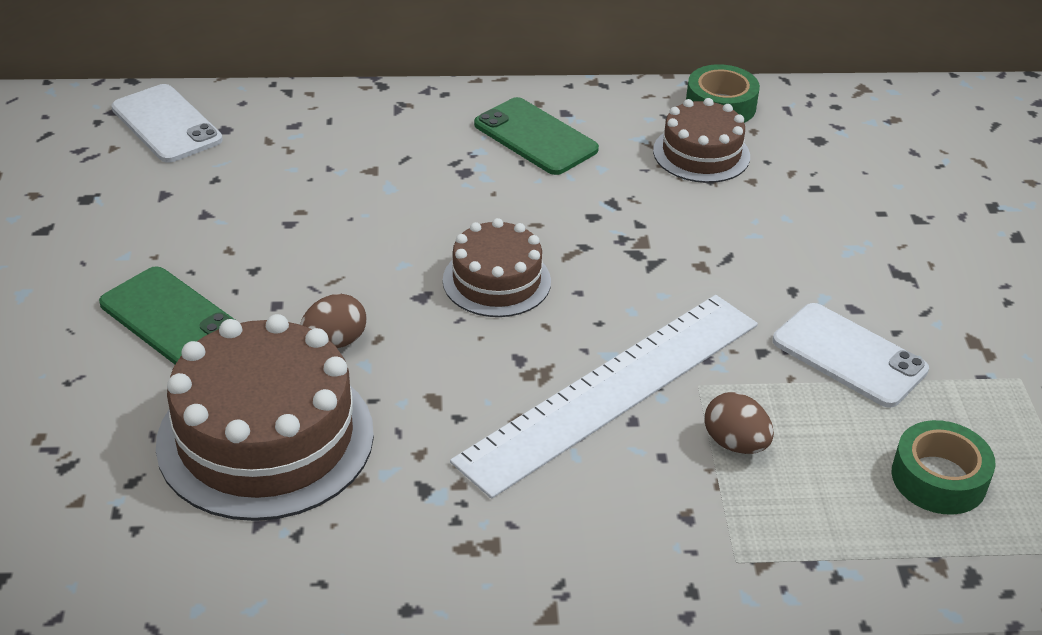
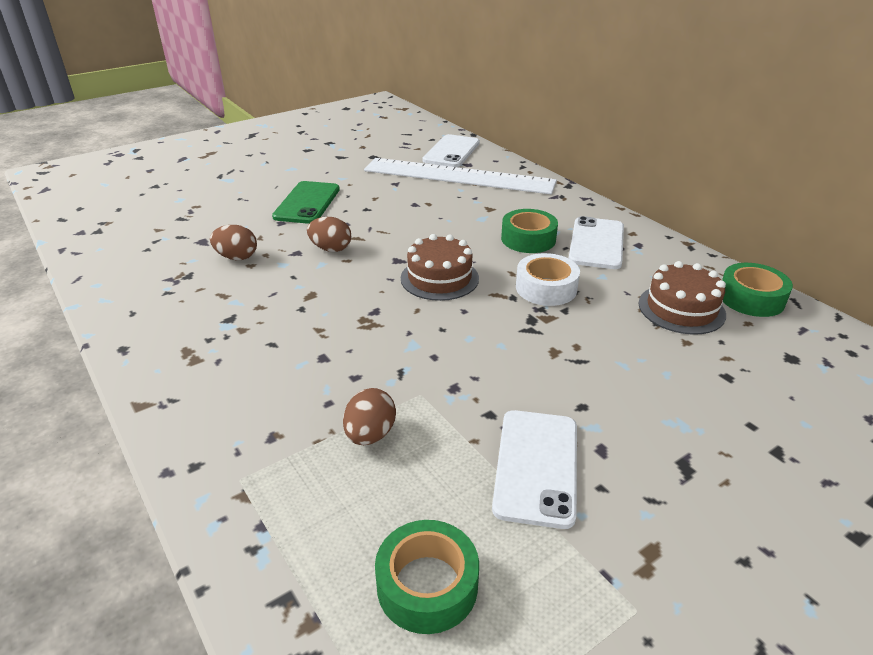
camera: 60 degrees right, 5 degrees down
brown cake [156,314,374,521] -> brown egg [210,225,257,260]
white ruler [450,295,758,499] -> white ruler moved to [364,158,557,194]
green phone [474,97,599,175] -> white phone [569,216,624,269]
none -> green tape [501,209,558,253]
none -> white tape [516,253,580,306]

